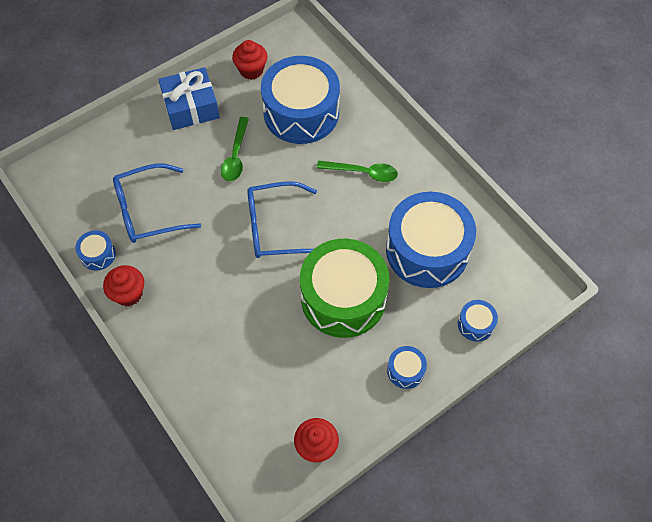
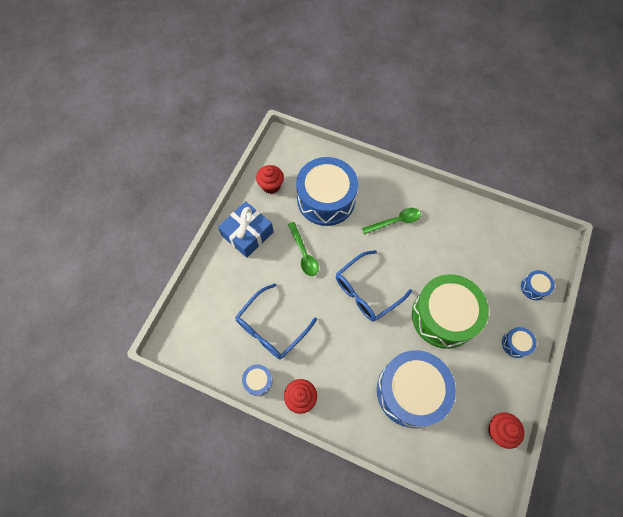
camera: 30 degrees left, 5 degrees up
blue drum [386,192,476,288] -> blue drum moved to [377,350,456,428]

